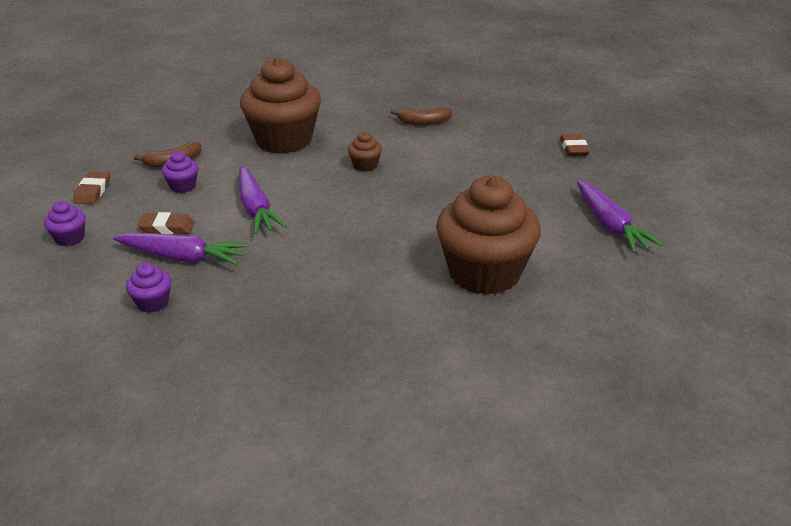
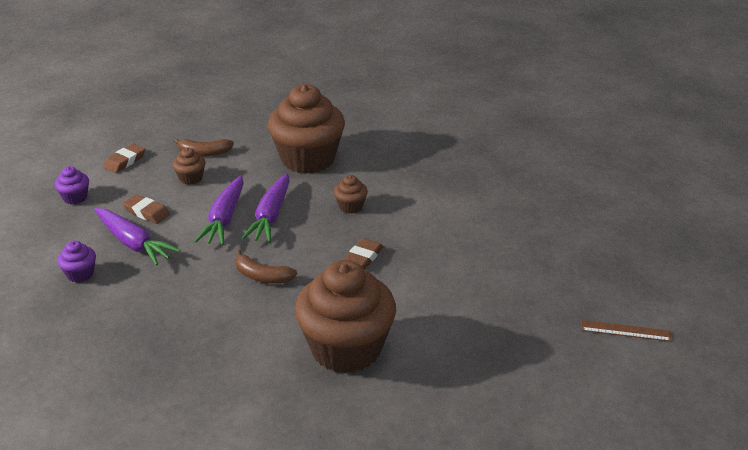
camera: 30 degrees right, 0 degrees up
purple cupcake [162,151,198,193] -> brown cupcake [173,148,205,185]
brown banana [391,107,452,125] -> brown banana moved to [235,250,297,283]
brown eraser [560,134,590,156] -> brown eraser moved to [343,238,384,269]
purple carrot [577,180,663,253] -> purple carrot moved to [241,173,290,242]
none -> brown ruler [581,320,671,342]

